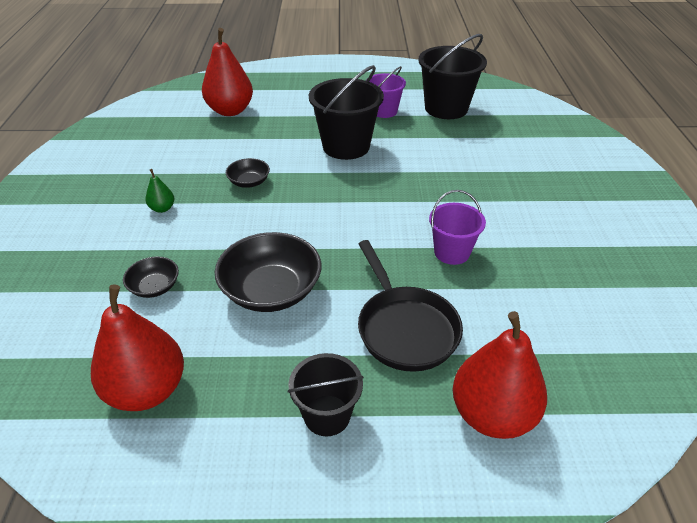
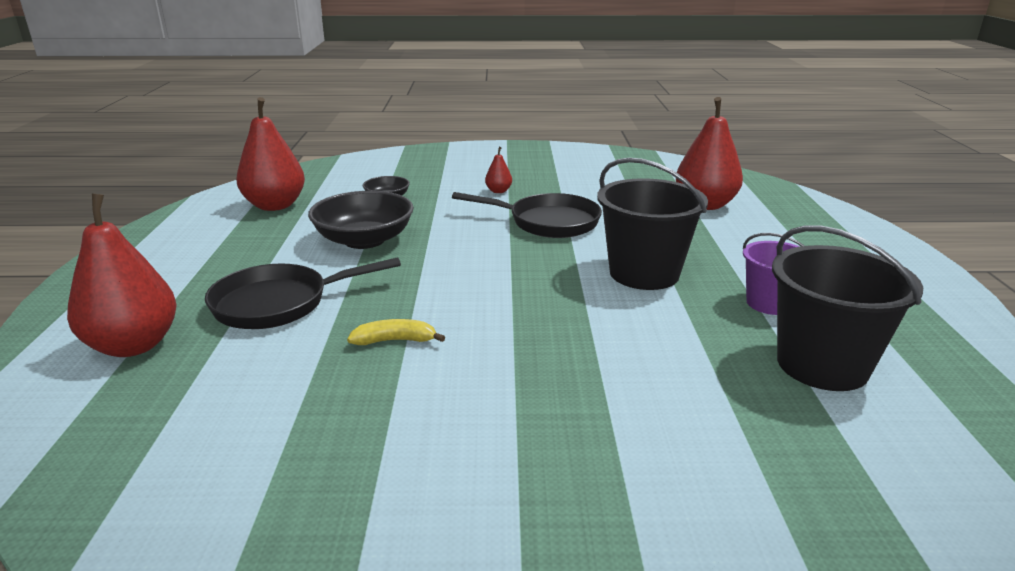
camera: 90 degrees right, 15 degrees down
green pear [145,169,174,213] -> red pear [485,147,512,193]
black bowl [226,158,270,188] -> black pan [452,192,602,238]
black bucket [288,353,364,436] -> none
purple bucket [429,190,486,265] -> yellow banana [347,319,445,345]

